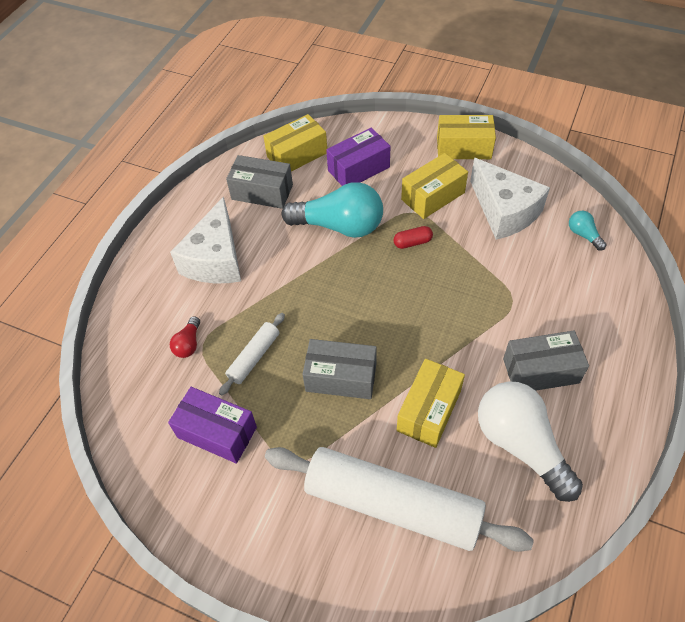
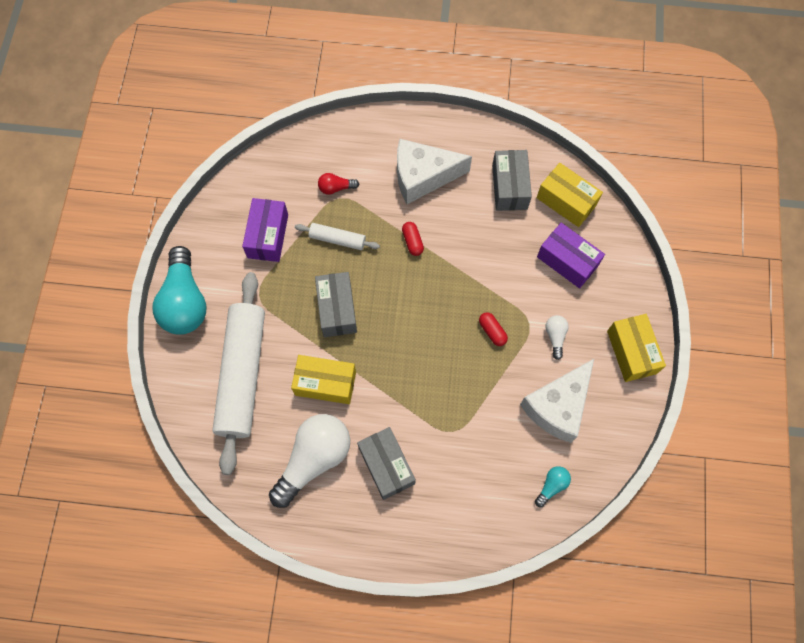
camera: 70 degrees right, 15 degrees up
turquoise light bulb [282,182,383,238] -> turquoise light bulb moved to [152,246,206,335]
yellow box [401,153,468,219] -> white light bulb [545,315,569,360]
none -> red capsule [402,222,424,256]

